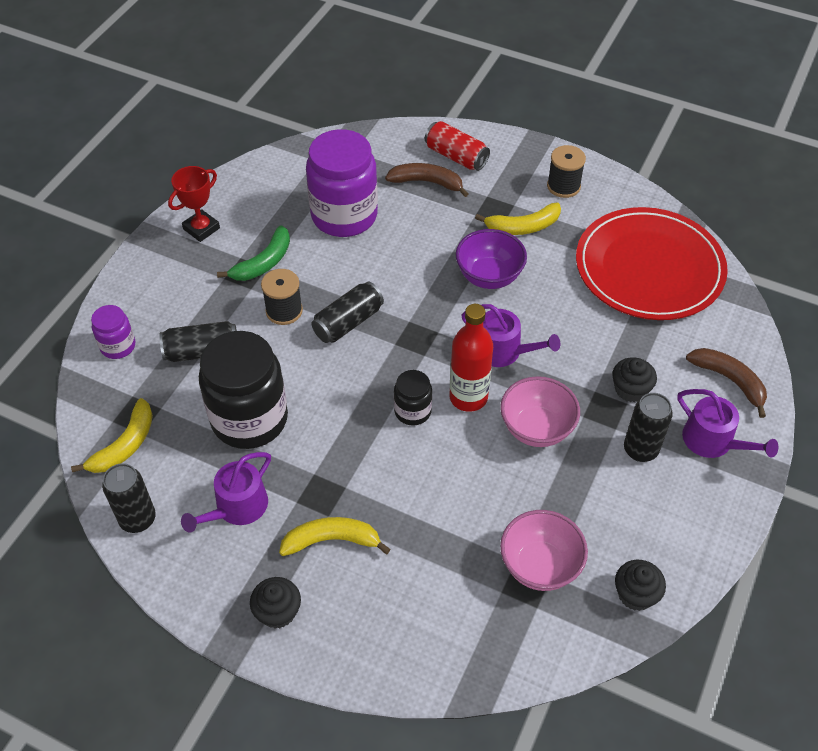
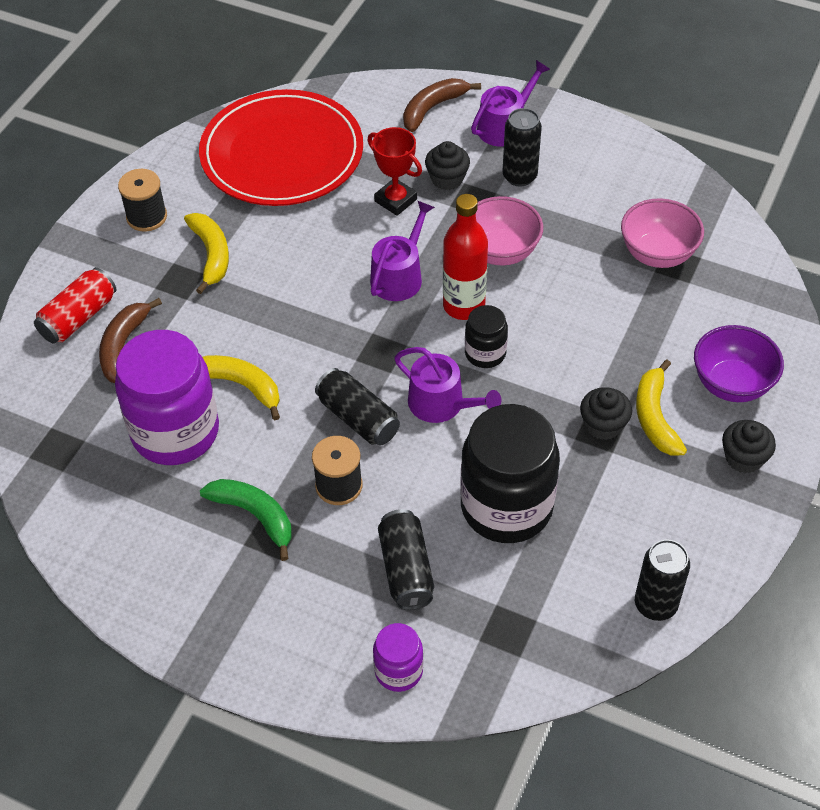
camera: 90 degrees left, 0 degrees up
yellow banana [71,398,153,473] -> yellow banana moved to [203,355,280,420]
red trophy [168,166,220,242] -> red trophy moved to [367,127,422,216]
purple watering can [181,452,271,533] -> purple watering can moved to [394,347,501,423]
purple bowl [456,229,527,289] -> purple bowl moved to [694,325,784,402]
black cupcake [615,560,666,611] -> black cupcake moved to [580,387,632,440]

